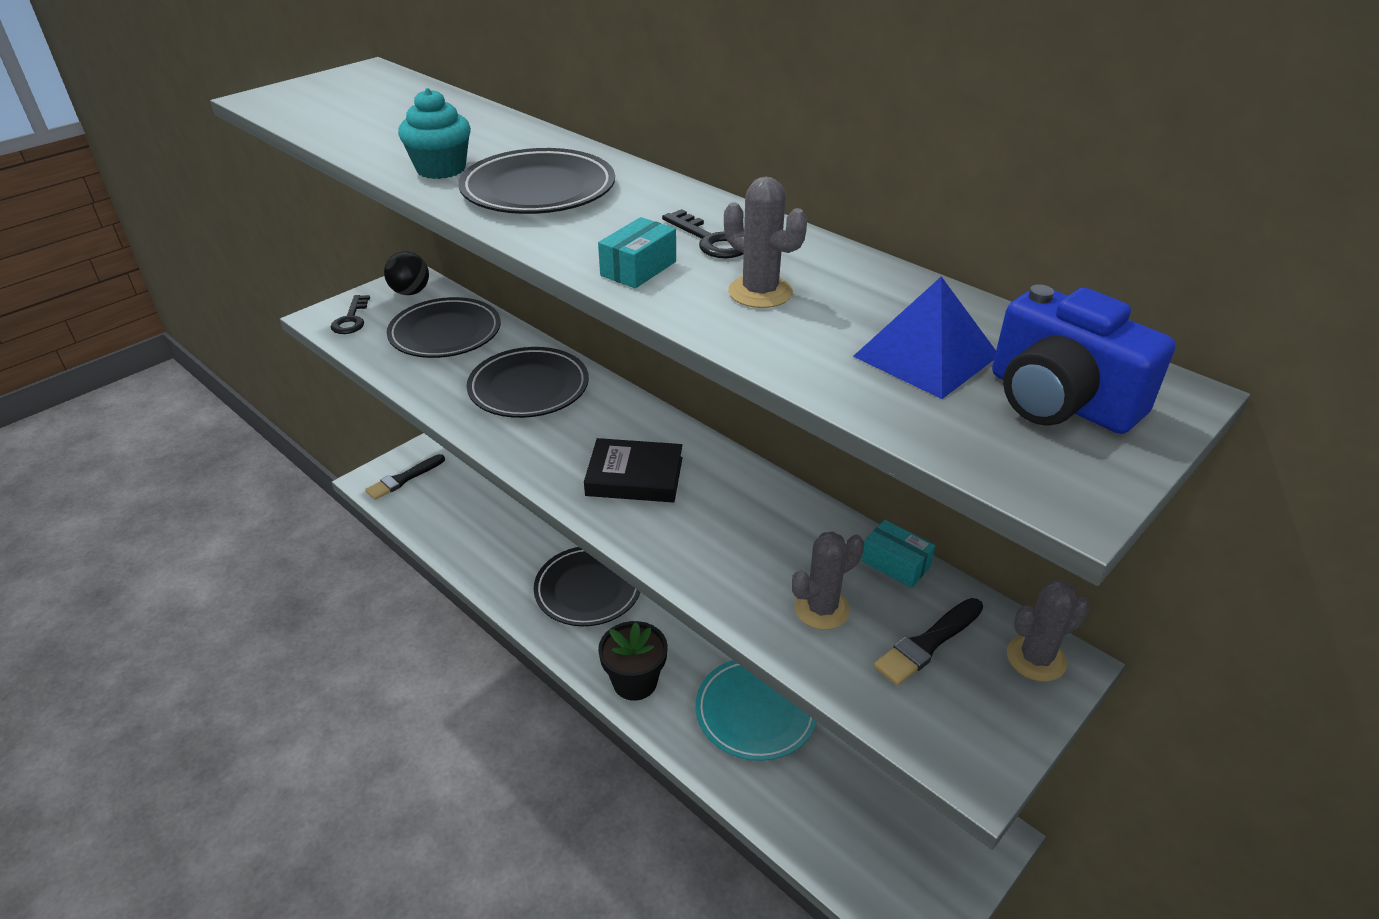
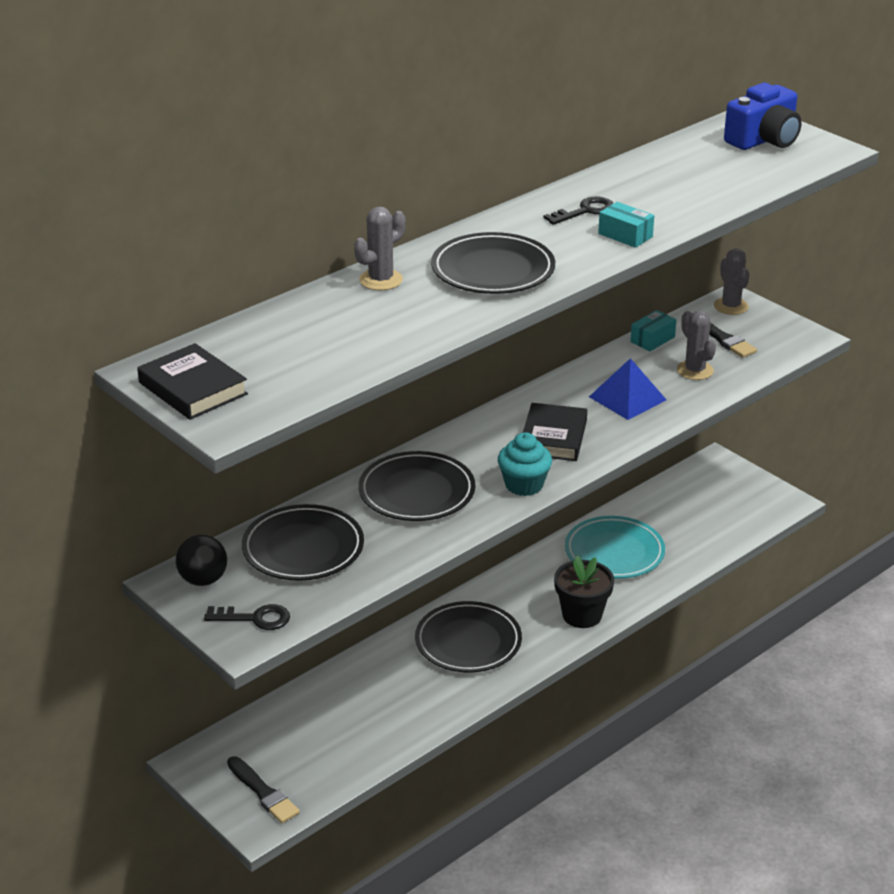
camera: 85 degrees left, 5 degrees down
turquoise cupcake [398,88,471,179] -> turquoise cupcake moved to [498,432,552,496]
grey cactus [724,176,807,308] -> grey cactus moved to [354,206,406,290]
blue pyramid [853,276,996,399] -> blue pyramid moved to [589,358,666,420]
none -> black book [137,343,248,420]

